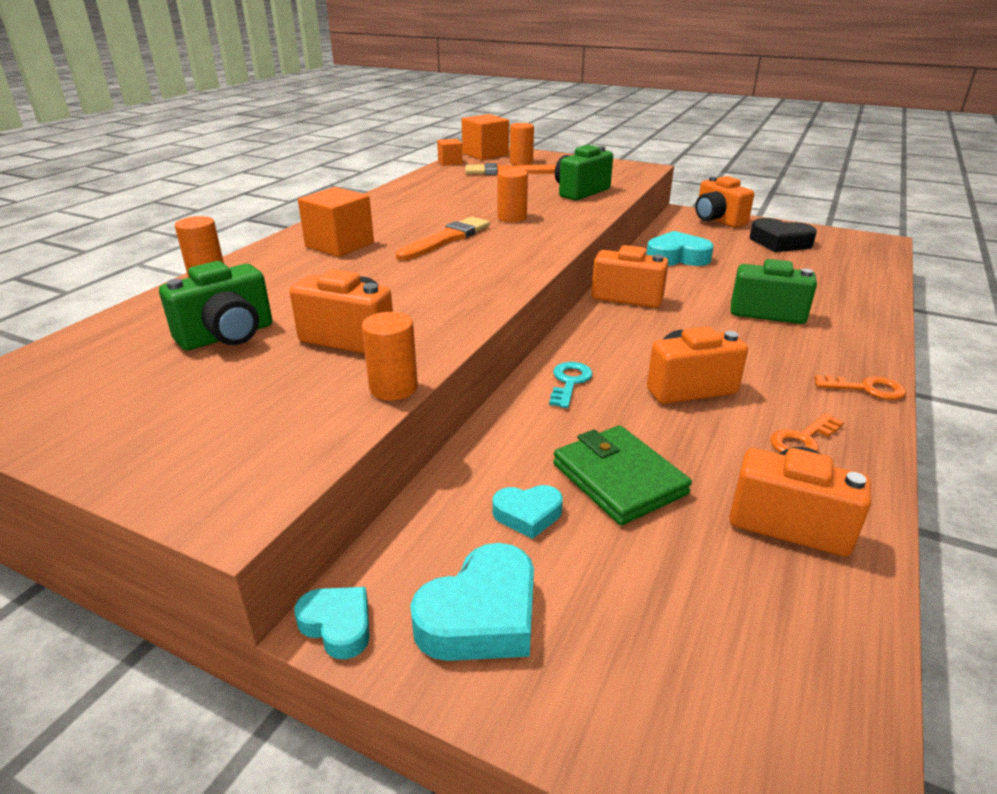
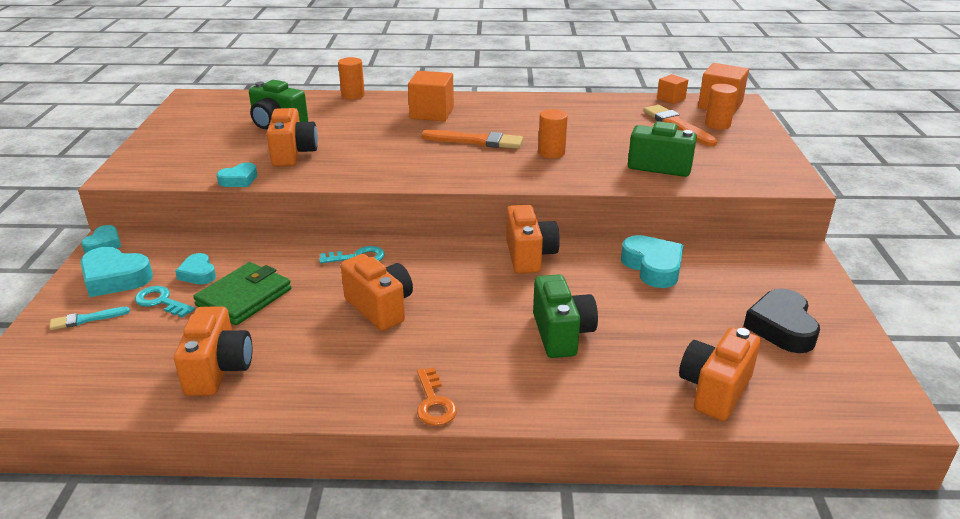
camera: 65 degrees right, 0 degrees up
orange cylinder [362,312,418,400] -> turquoise heart [216,163,257,187]
orange camera [695,176,754,228] -> orange camera moved to [679,327,761,421]
orange key [770,413,844,452] -> none
none -> turquoise brush [49,307,130,330]
none -> turquoise key [135,286,195,318]

